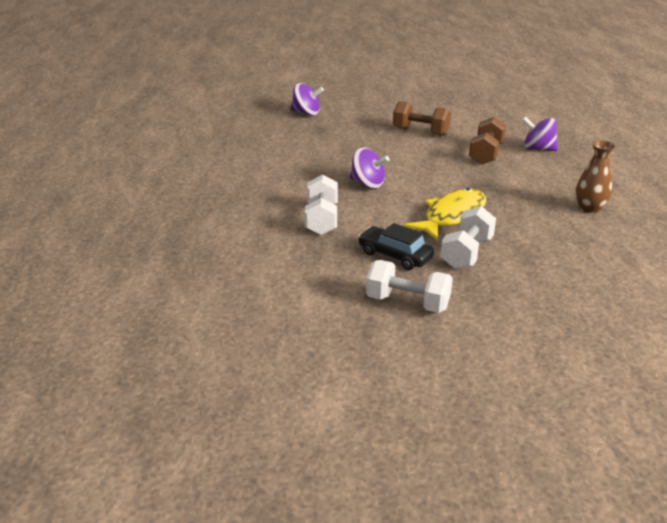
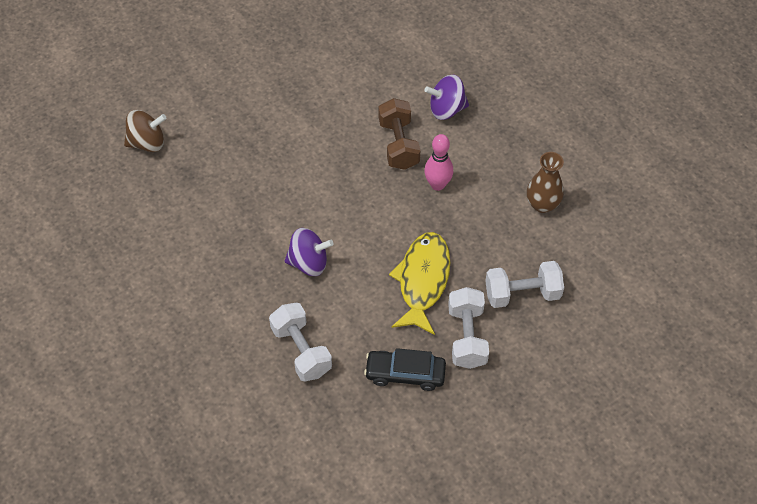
camera: 30 degrees left, 25 degrees up
purple spinning top [290,83,324,116] -> brown spinning top [124,110,167,152]
white dumbbell [366,260,453,313] -> white dumbbell moved to [485,261,564,308]
brown dumbbell [393,101,451,136] -> none
none -> pink bowling pin [424,134,453,191]

